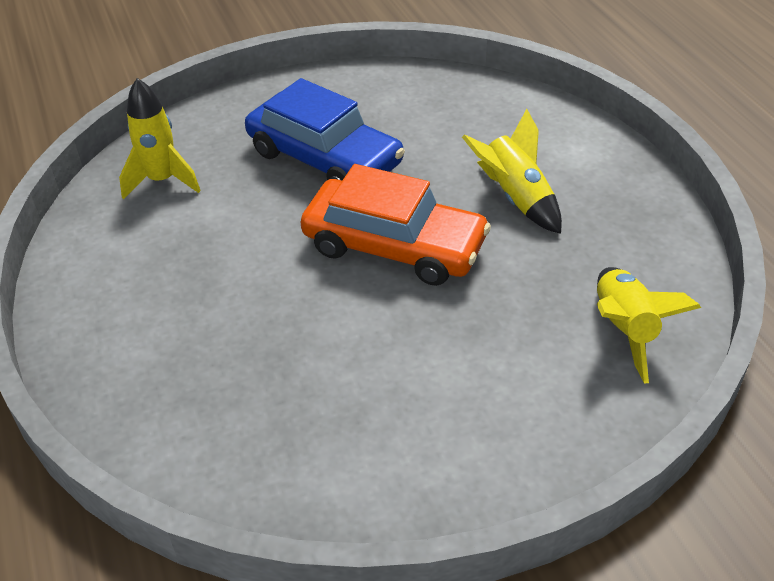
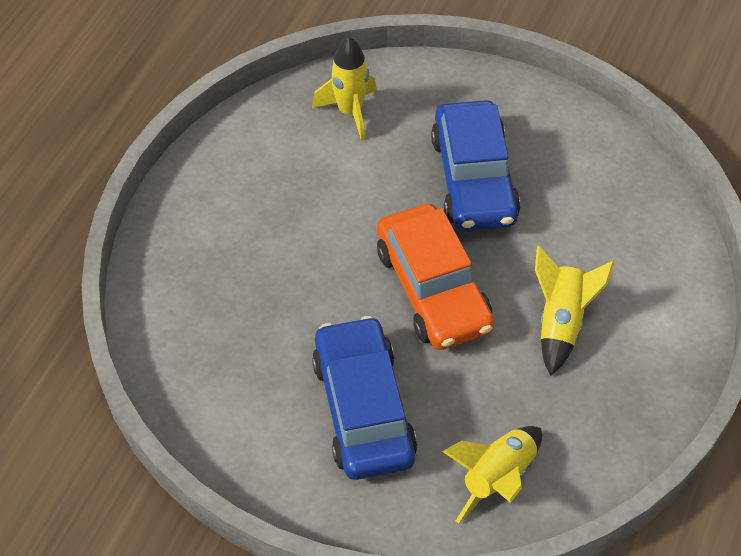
camera: 45 degrees right, 10 degrees up
none -> blue car [312,316,417,480]

